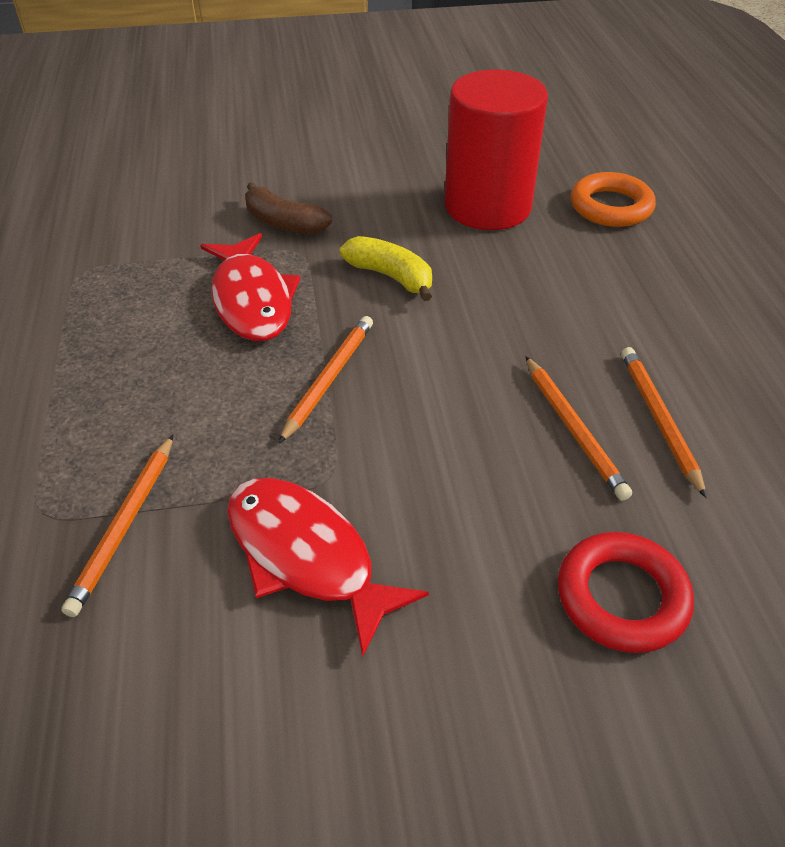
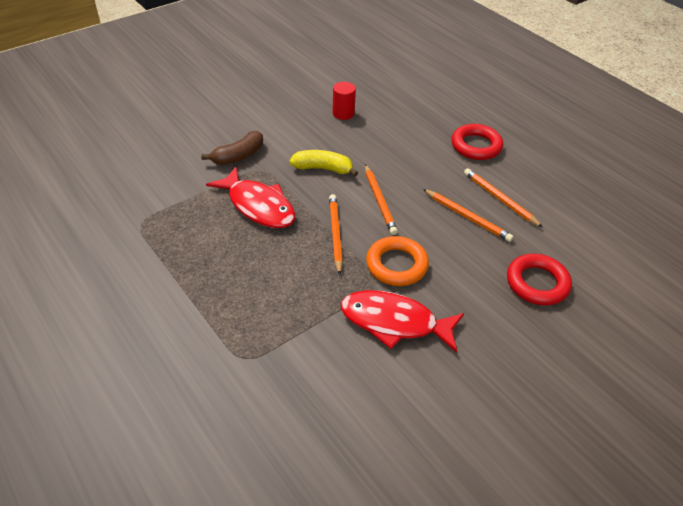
camera: 30 degrees left, 0 degrees up
orange pencil [61,435,173,617] -> orange pencil moved to [365,164,398,235]
brown banana [245,182,332,235] -> brown banana turned 45 degrees counterclockwise [201,131,263,165]
red cylinder [444,70,548,230] -> red cylinder [333,82,356,120], size x0.43
orange ring [571,172,656,227] -> orange ring moved to [366,236,429,286]
none -> red ring [451,124,503,160]

